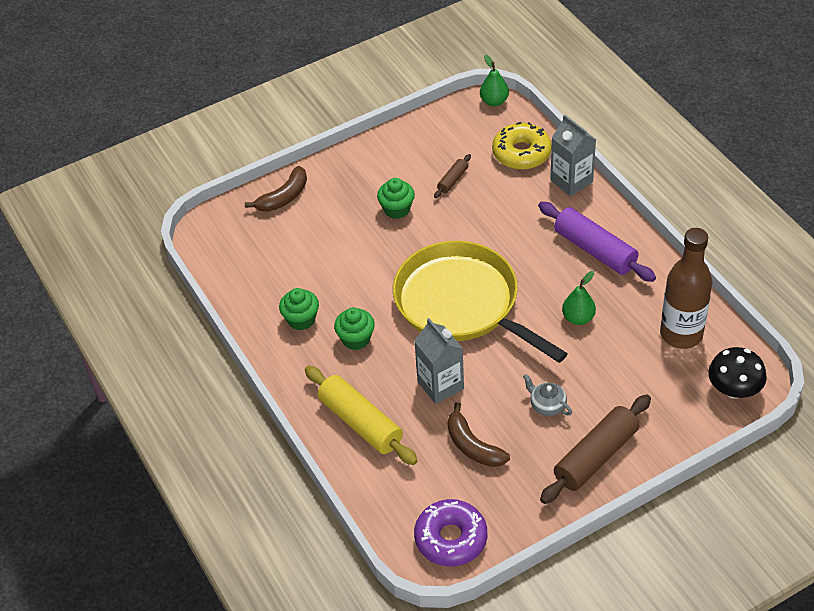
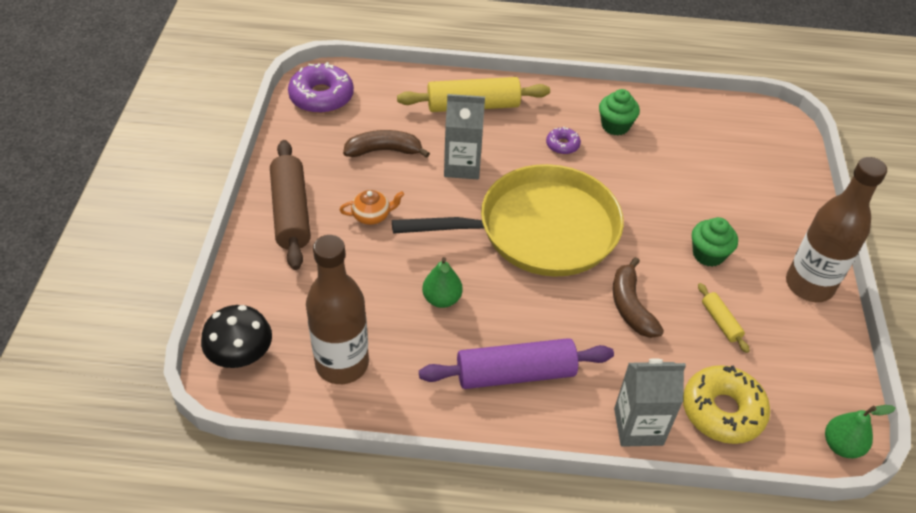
camera: 120 degrees right, 0 degrees up
brown banana [245,166,307,212] -> brown banana moved to [613,257,664,338]
green cupcake [334,307,375,350] -> purple donut [546,126,581,154]
brown rolling pin [434,154,471,198] -> yellow rolling pin [698,283,750,353]
grey teapot [523,374,572,416] -> orange teapot [339,190,404,225]
none -> brown bottle [786,157,887,302]

